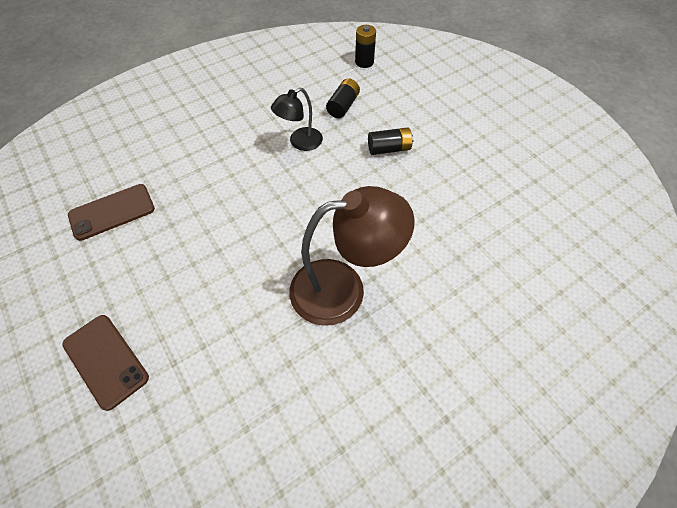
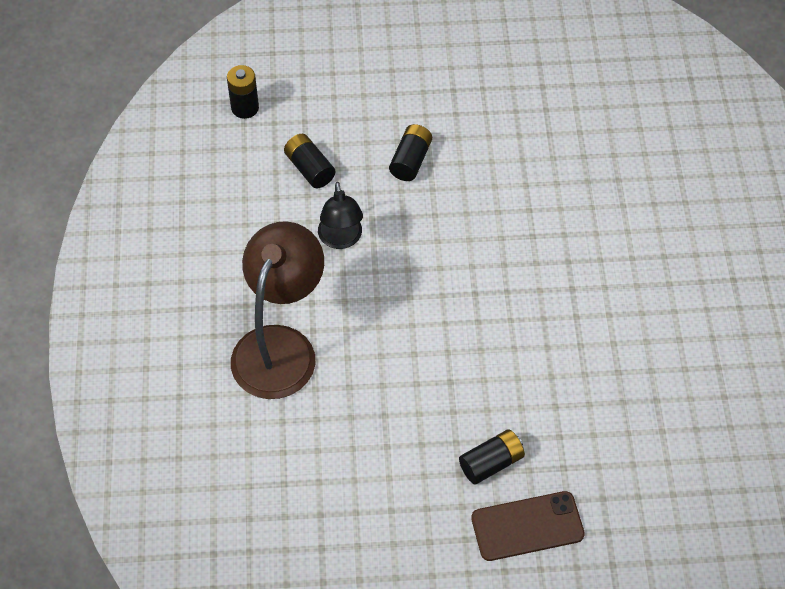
camera: 60 degrees left, 0 degrees up
brown phone [68,184,155,241] -> none
brown lamp [289,186,415,326] -> brown lamp moved to [231,221,324,399]
none -> black battery [459,429,525,485]

